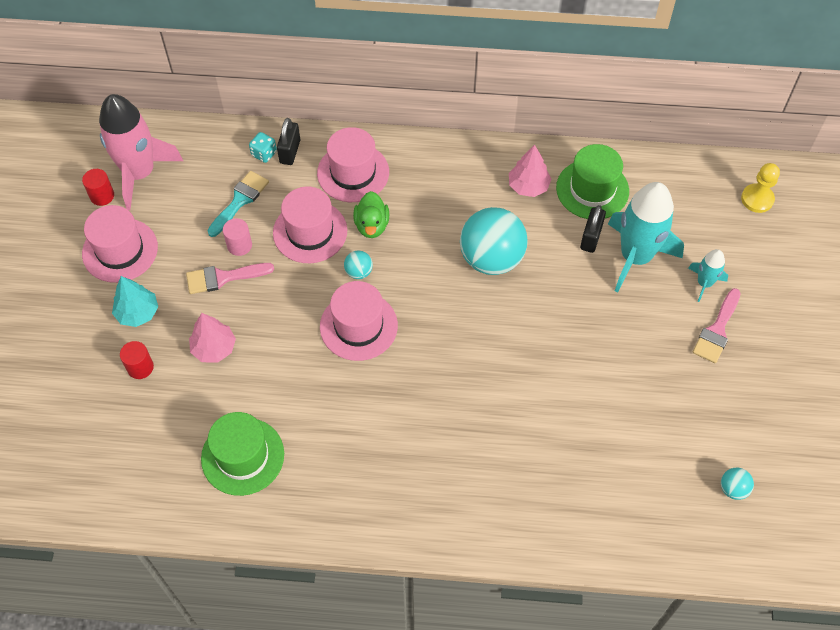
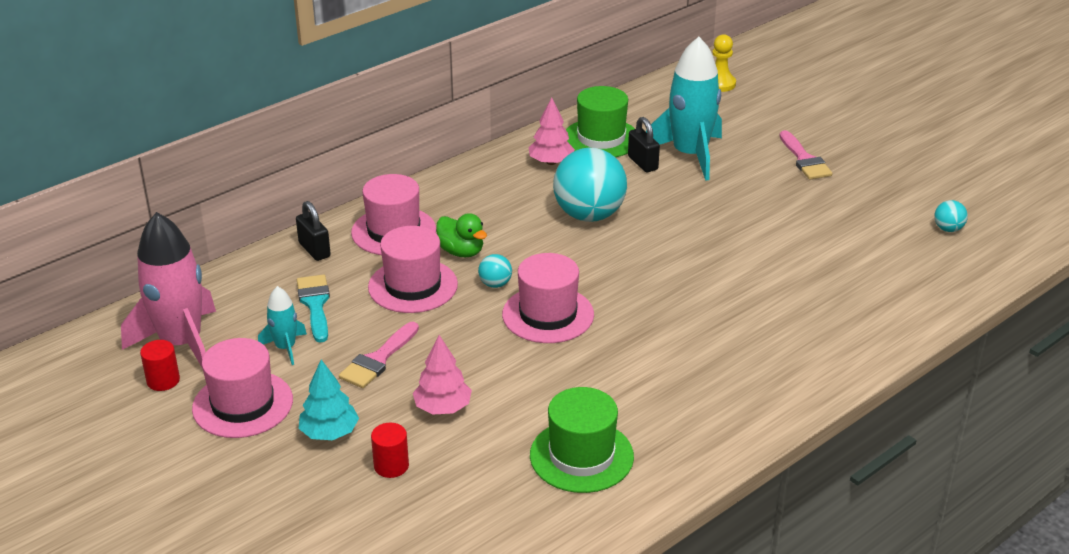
camera: 45 degrees left, 25 degrees down
pink cylinder [223,218,252,256] -> none
turquoise dice [249,132,277,163] -> none
turquoise rocket [688,249,728,302] -> turquoise rocket moved to [258,286,307,365]

